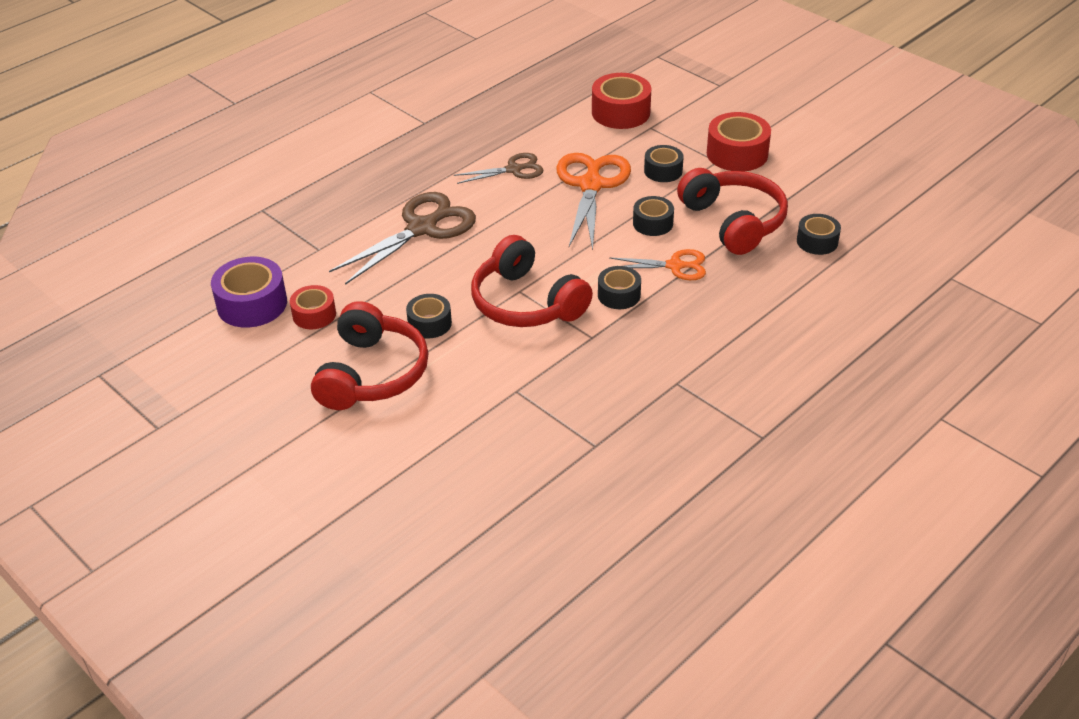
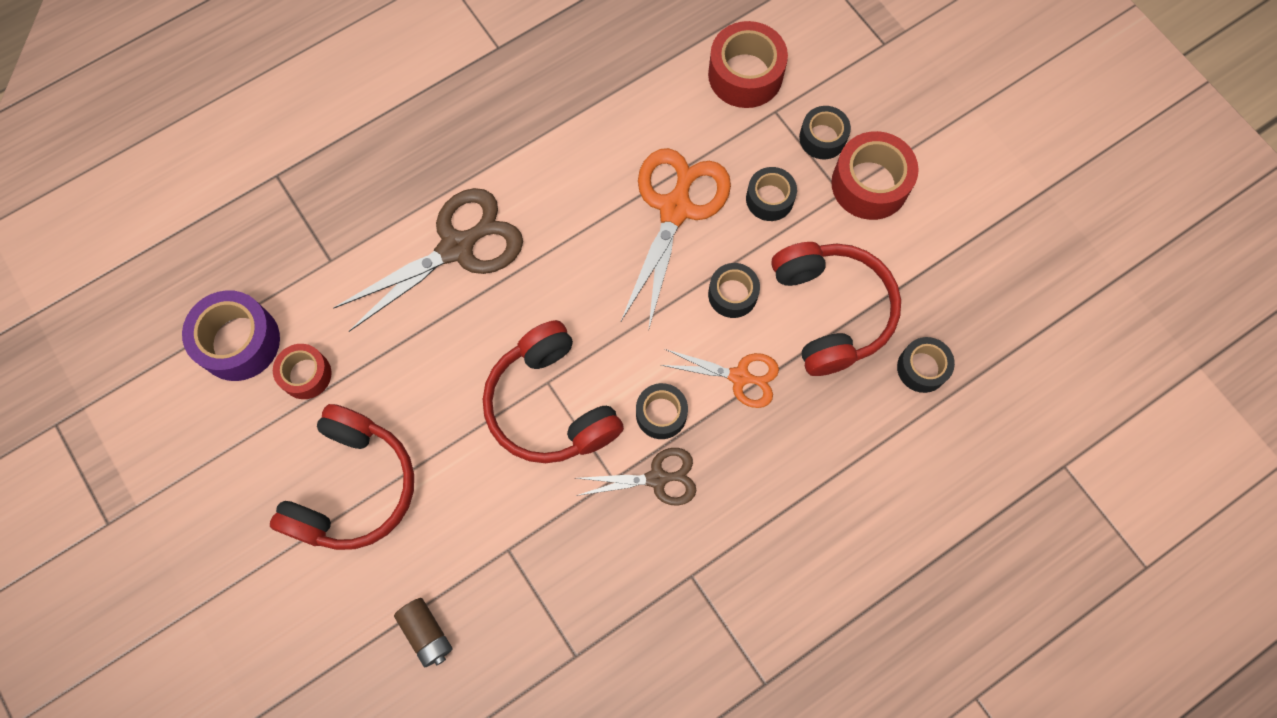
camera: 10 degrees right, 30 degrees up
black tape [406,294,452,338] -> black tape moved to [799,106,851,159]
brown scissors [454,153,544,184] -> brown scissors moved to [576,448,696,506]
none -> brown battery [394,598,452,667]

